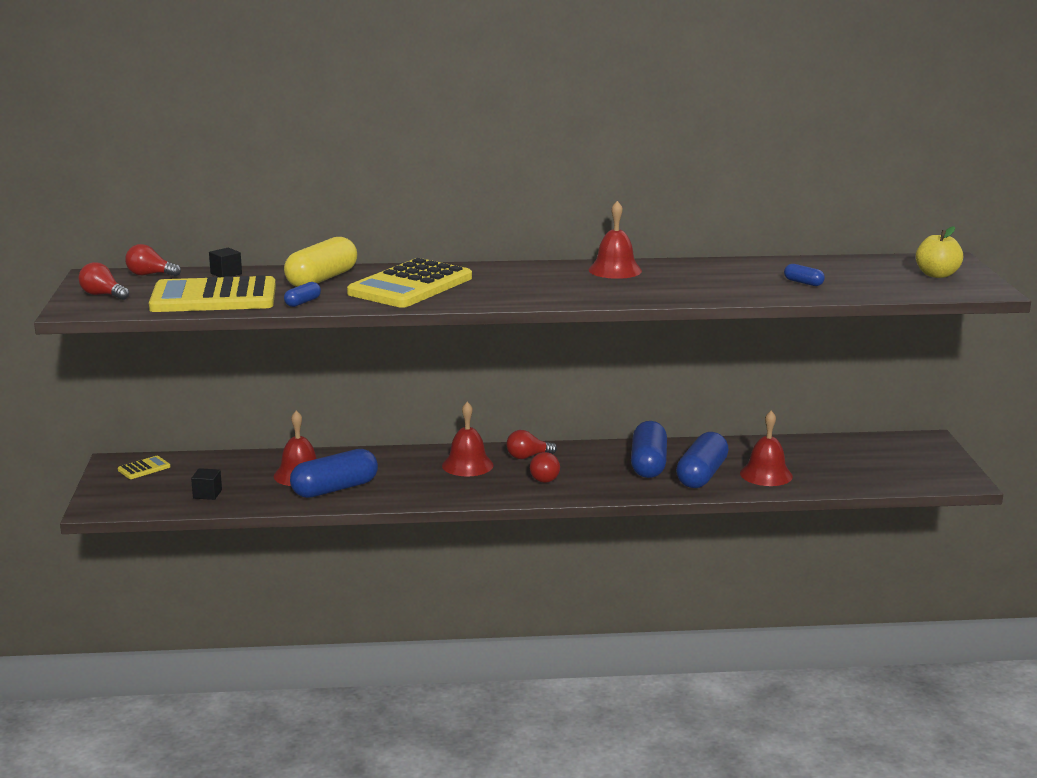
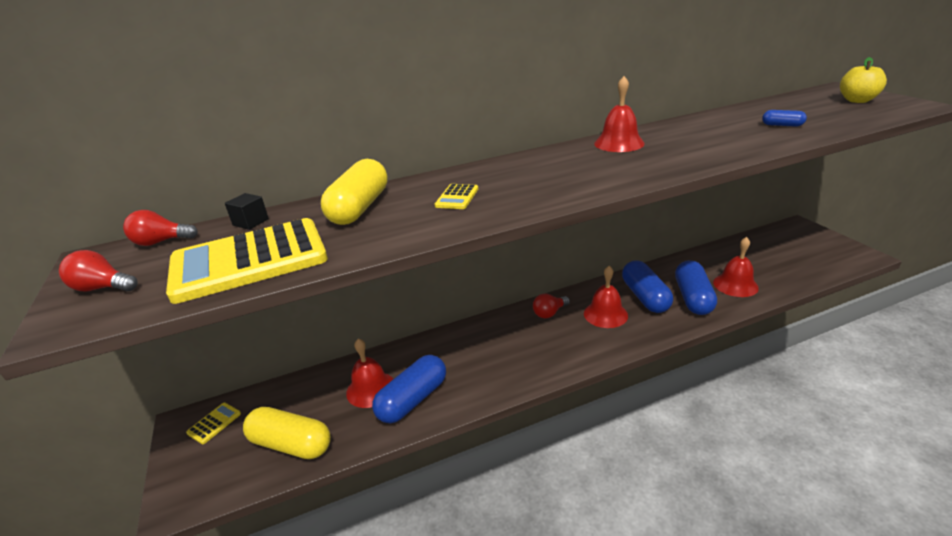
camera: 15 degrees left, 10 degrees up
black cube [191,468,222,500] -> yellow capsule [243,407,331,459]
blue capsule [284,282,321,307] -> none
yellow calculator [347,258,472,308] -> yellow calculator [435,184,478,209], size x0.41
red bell [442,402,494,477] -> red bell moved to [584,266,628,328]
red light bulb [530,452,560,483] -> none

